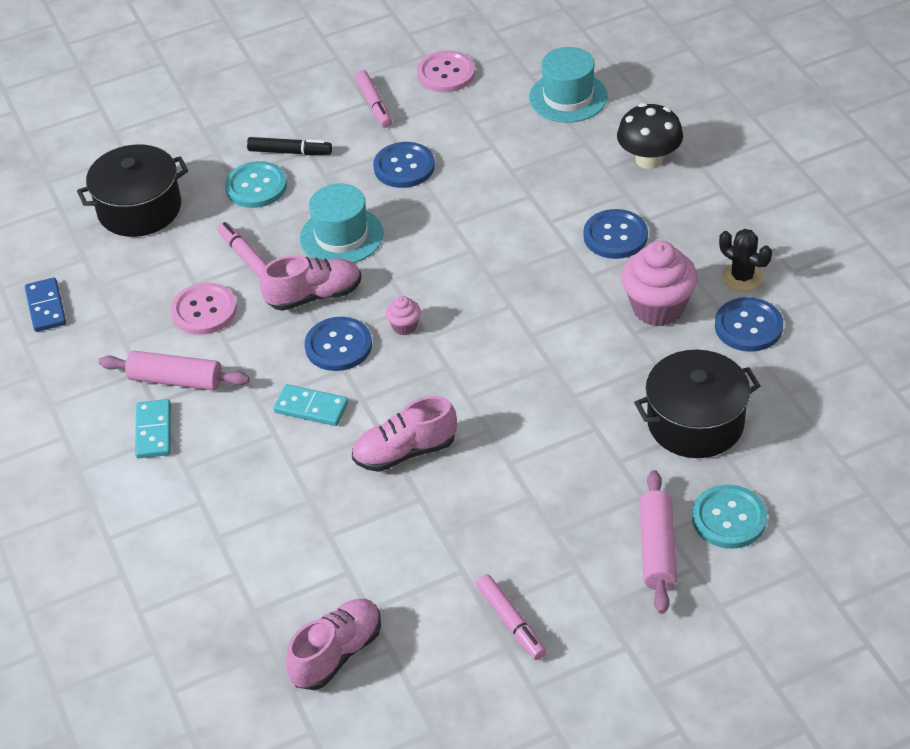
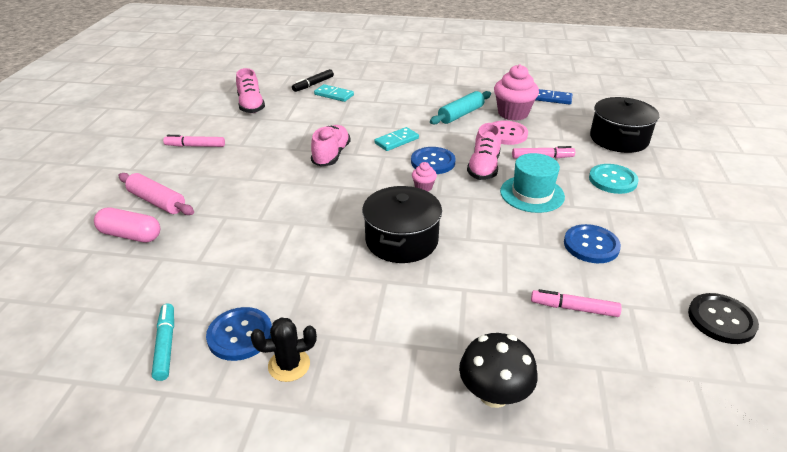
camera: 120 degrees right, 10 degrees down
pink rolling pin [99,351,250,390] -> turquoise rolling pin [430,91,491,124]
turquoise domino [135,399,171,458] -> turquoise domino moved to [314,84,354,102]
black marker [247,137,332,155] -> black marker moved to [292,69,334,92]
pink marker [355,70,392,128] -> pink marker moved to [531,289,622,317]
pink button [417,50,475,93] -> black button [688,293,759,344]
turquoise hat [529,47,608,123] -> none
blue button [583,209,648,259] -> none
pink cupcake [621,241,698,326] -> pink cupcake moved to [494,64,539,121]
black pot [634,350,761,458] -> black pot moved to [362,186,442,263]
turquoise button [692,485,767,549] -> pink capsule [94,207,160,243]
none -> turquoise marker [152,304,174,381]

